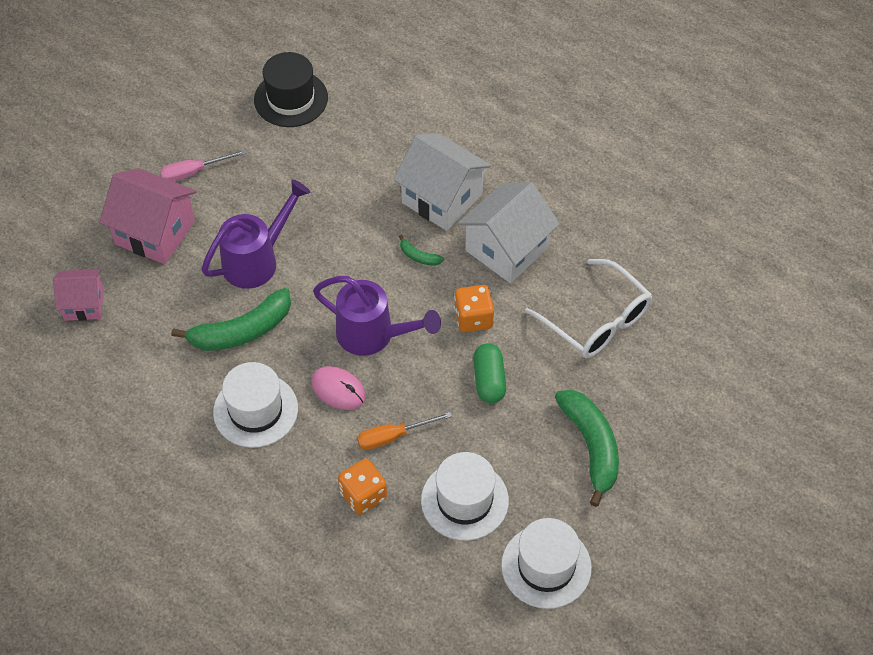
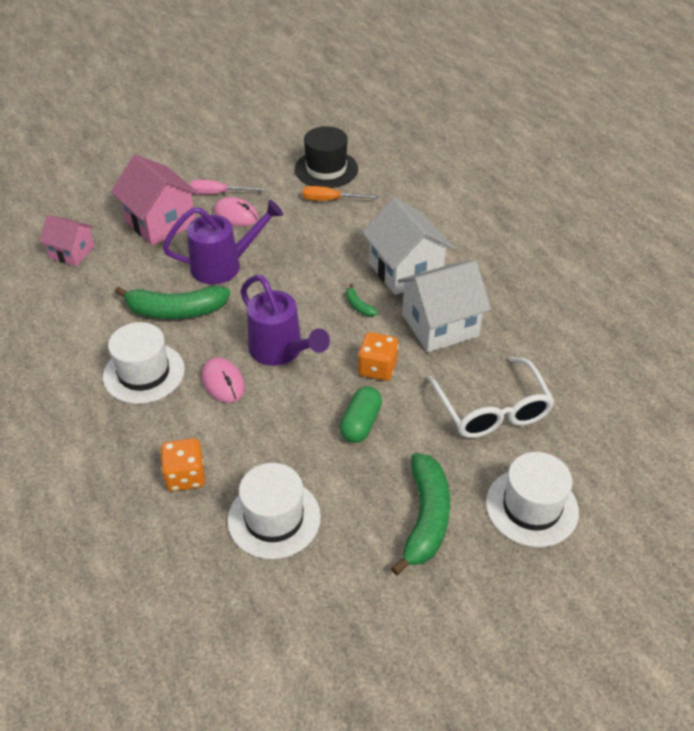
camera: 25 degrees right, 10 degrees down
orange screwdriver [357,412,452,450] -> orange screwdriver moved to [303,186,379,201]
white hat [501,518,592,609] -> white hat moved to [486,452,579,547]
none -> pink mouse [213,197,258,226]

